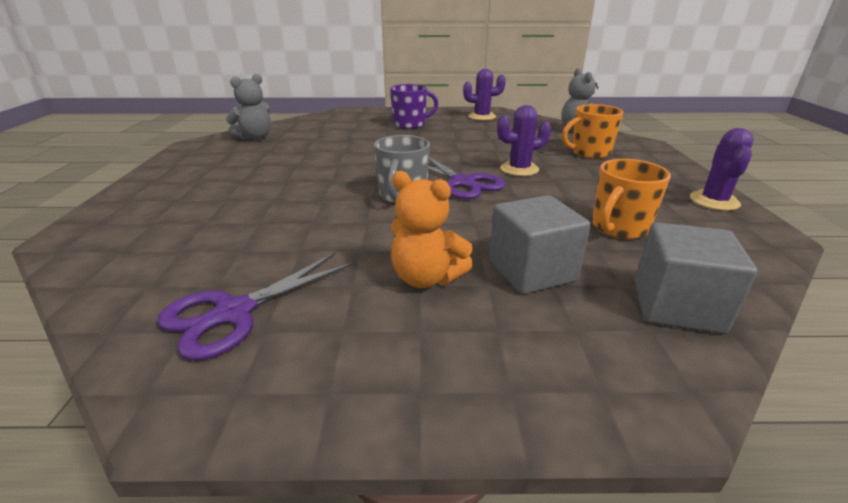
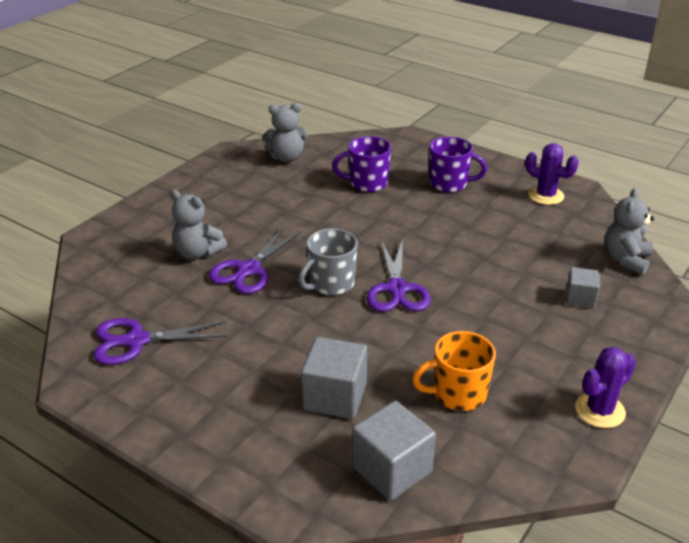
camera: 35 degrees right, 5 degrees up
orange teddy bear [391,171,473,288] -> none
purple cactus [497,105,551,176] -> none
orange mug [562,104,623,159] -> grey cube [566,267,600,309]
none -> grey teddy bear [170,190,227,259]
none -> purple scissors [209,226,301,294]
none -> purple mug [332,136,391,192]

